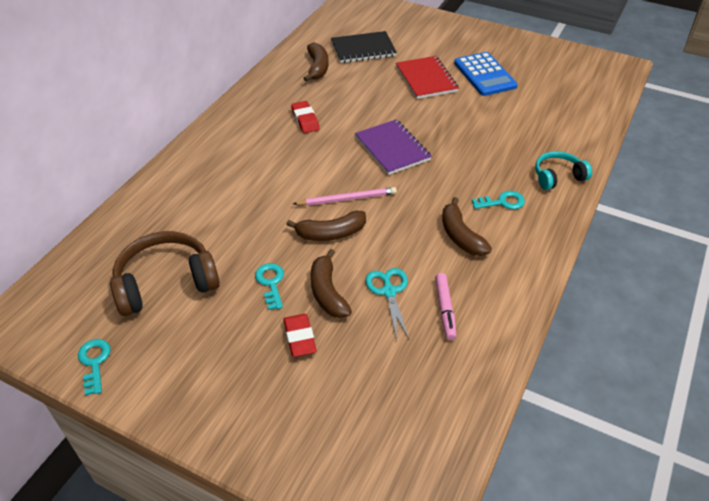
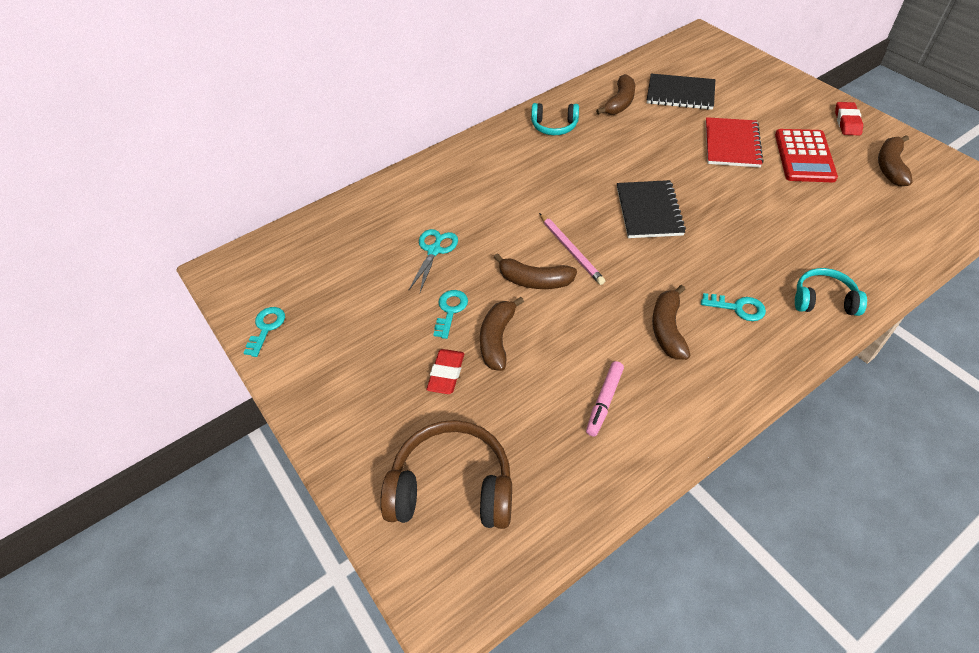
camera: 30 degrees right, 5 degrees up
brown headphones [110,231,220,316] -> brown headphones moved to [380,420,512,529]
red eraser [291,101,320,133] -> red eraser moved to [835,102,863,135]
pink pencil [293,187,397,206] -> pink pencil turned 45 degrees clockwise [539,213,605,285]
purple notebook [355,119,432,175] -> black notebook [617,180,686,238]
turquoise scissors [366,268,409,339] -> turquoise scissors moved to [409,229,458,292]
blue calculator [454,52,518,96] -> red calculator [775,129,838,182]
none -> turquoise headphones [531,103,579,135]
none -> brown banana [878,135,913,186]

